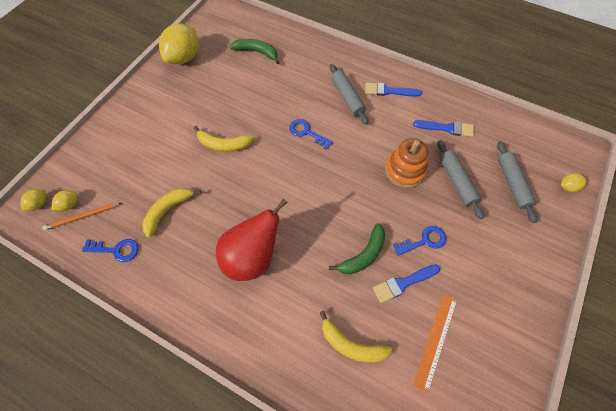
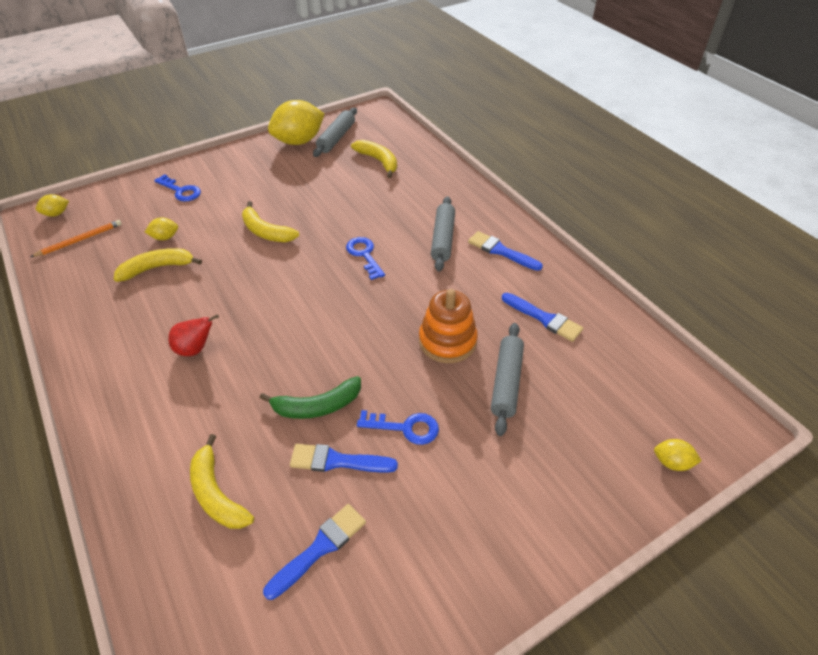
camera: 30 degrees right, 15 degrees down
orange pencil [42,203,121,231] -> orange pencil turned 135 degrees clockwise [31,220,122,257]
yellow lemon [51,190,77,211] -> yellow lemon moved to [145,218,178,240]
blue key [82,239,138,262] -> blue key moved to [154,174,201,202]
red pear [216,198,288,281] -> red pear [168,314,219,356], size x0.50
green banana [230,39,280,64] -> yellow banana [351,140,397,178]
orange ruler [413,294,457,392] -> blue brush [263,504,366,600]
grey rolling pin [497,141,537,223] -> grey rolling pin moved to [313,108,357,157]

